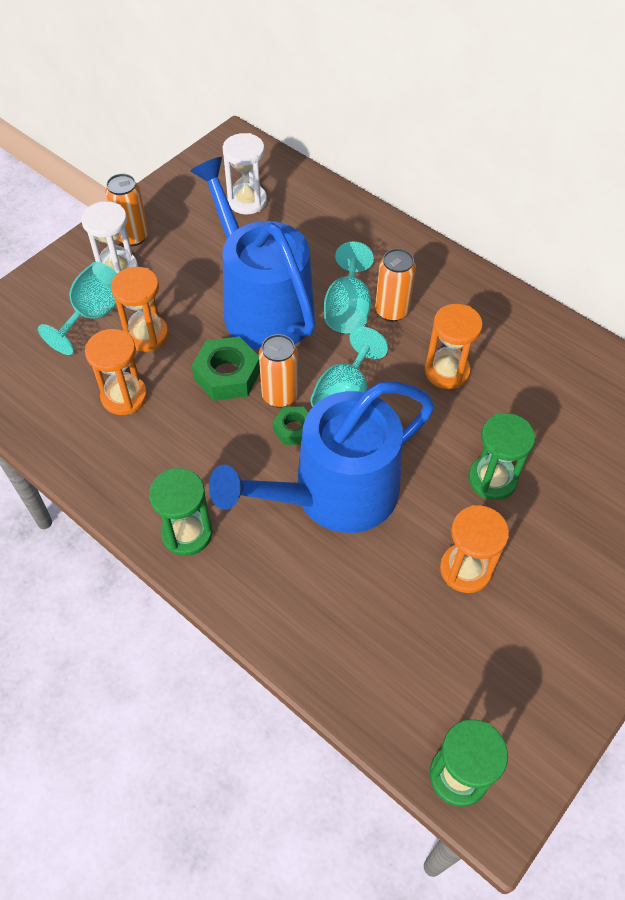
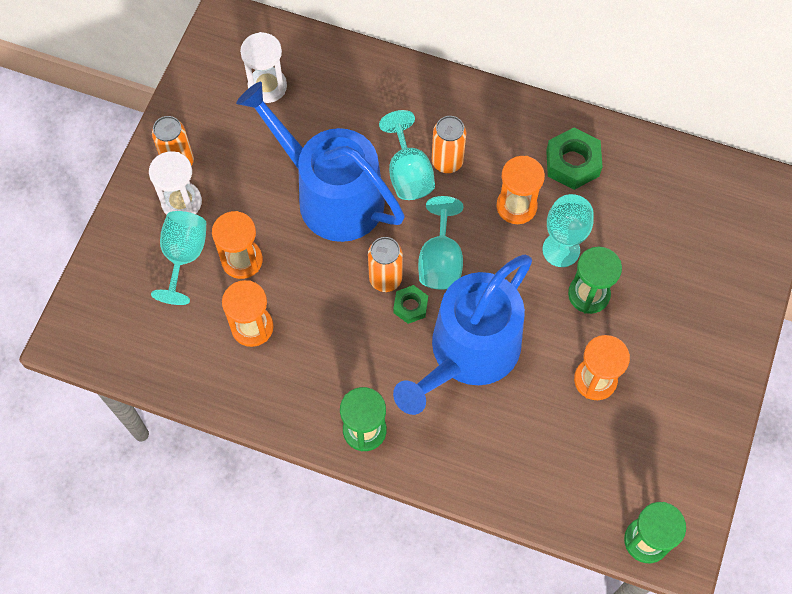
camera: 20 degrees left, 10 degrees up
green nut [192,337,260,401] -> green nut moved to [546,128,602,190]
none -> turquoise goblet [543,194,594,267]

